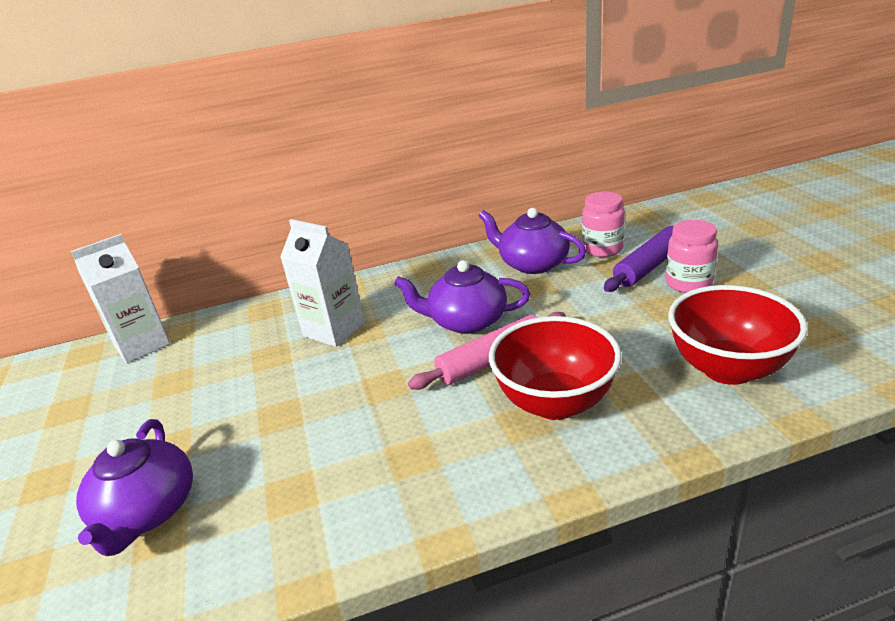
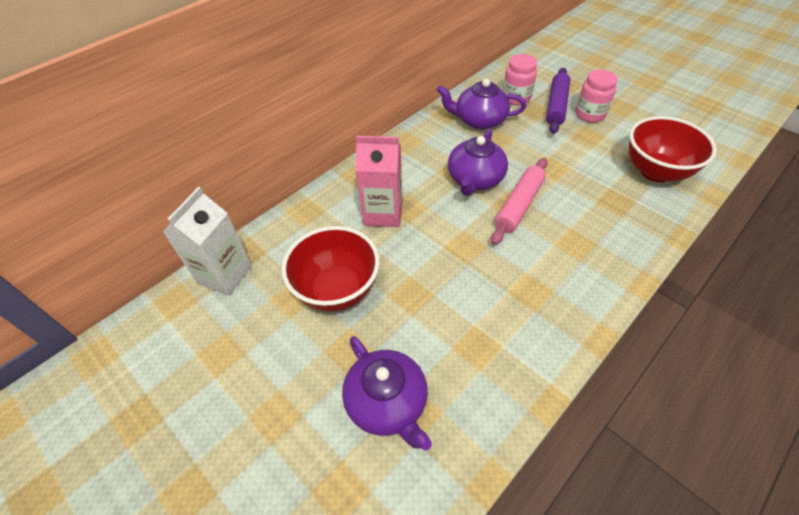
camera: 30 degrees left, 20 degrees up
white carton [280,219,365,347] -> pink carton [356,136,403,227]
purple teapot [394,260,530,334] -> purple teapot turned 45 degrees counterclockwise [448,129,508,196]
red bowl [489,316,621,420] -> red bowl moved to [281,226,380,312]

